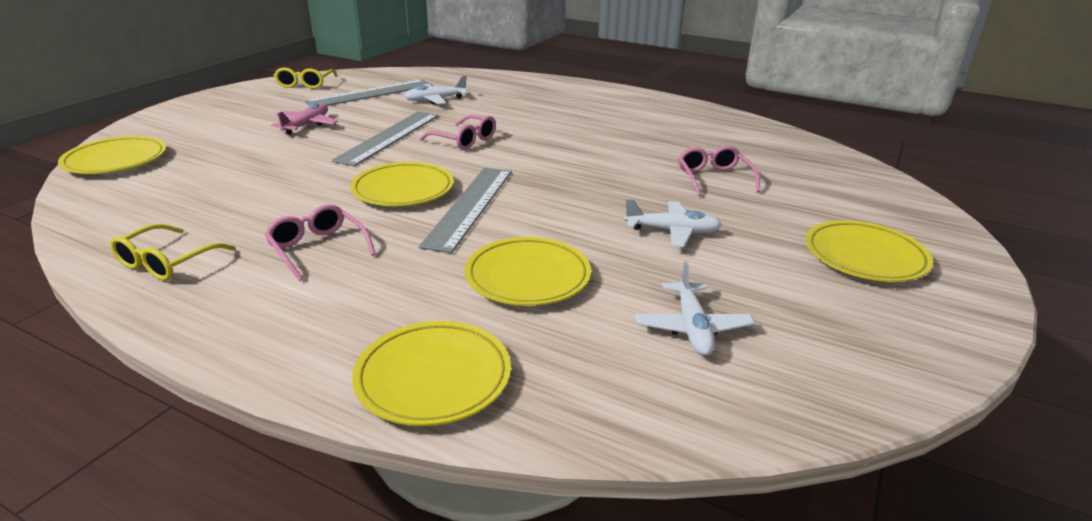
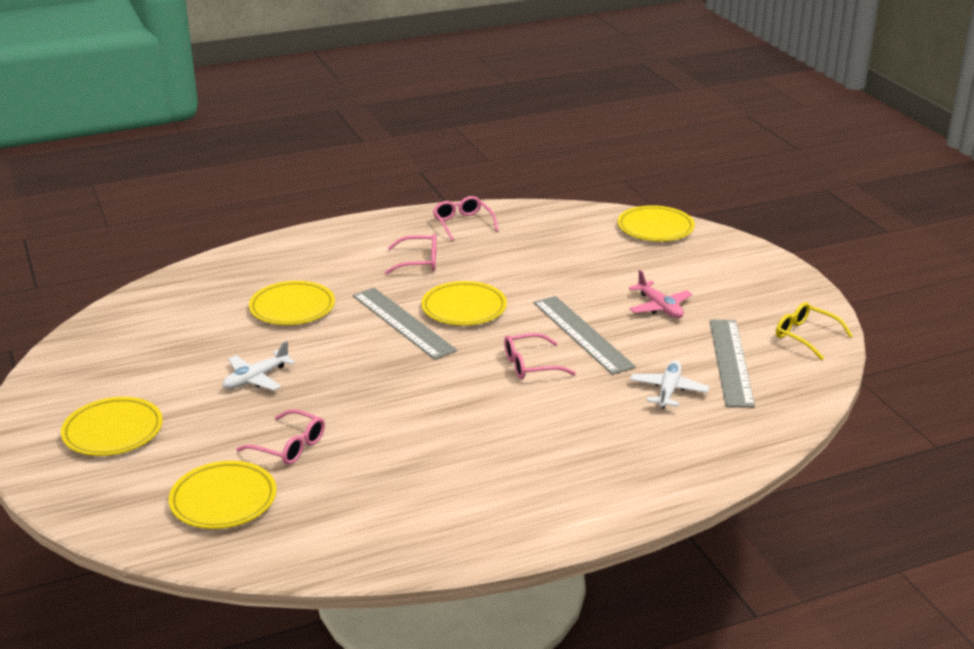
camera: 130 degrees right, 0 degrees up
yellow glasses [110,224,236,281] -> pink glasses [433,196,498,241]
yellow plate [352,321,511,426] -> yellow plate moved to [169,461,277,529]
white plane [635,262,755,356] -> none

